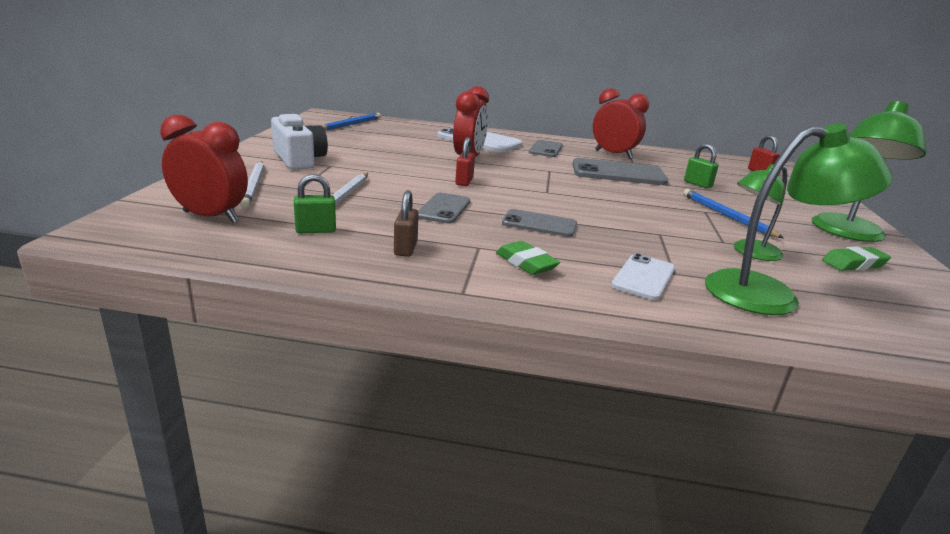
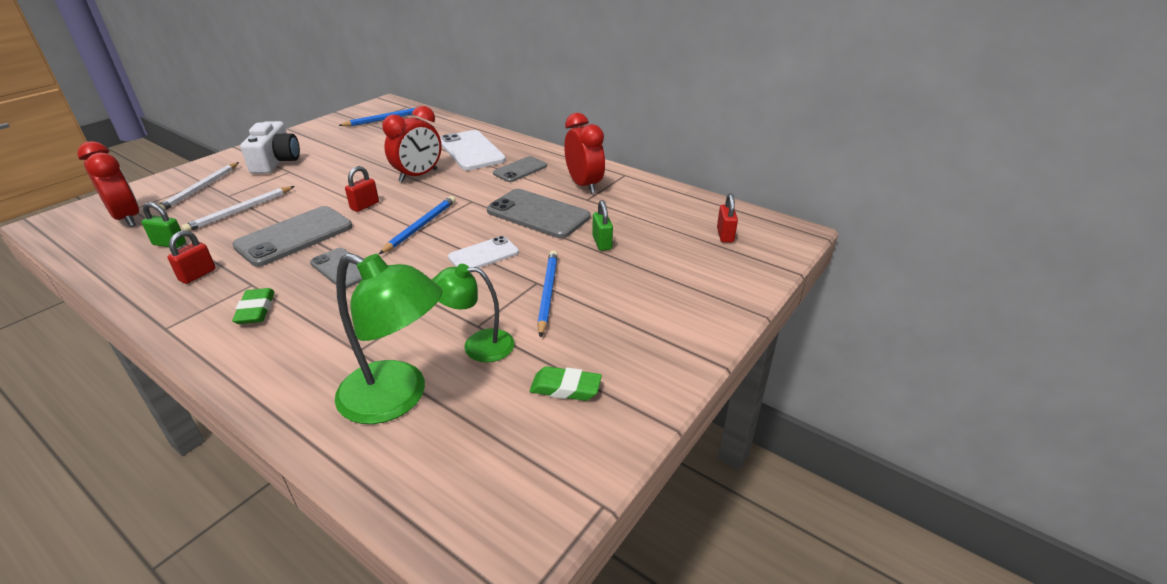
camera: 30 degrees right, 10 degrees up
brown padlock [394,190,419,257] -> red padlock [167,230,216,284]
grey phone [418,193,470,224] -> grey phone [232,206,352,267], size x1.65
white phone [611,253,675,300] -> white phone moved to [448,236,519,268]
green lamp [812,101,926,242] -> none
none -> blue pencil [379,196,456,254]

